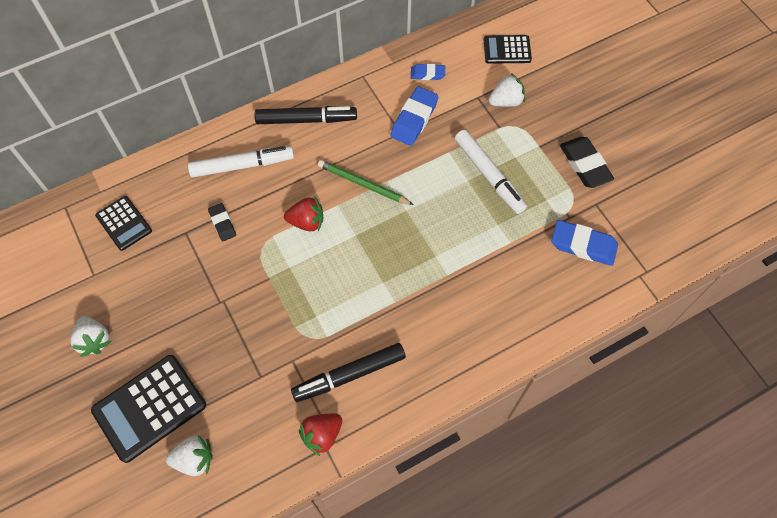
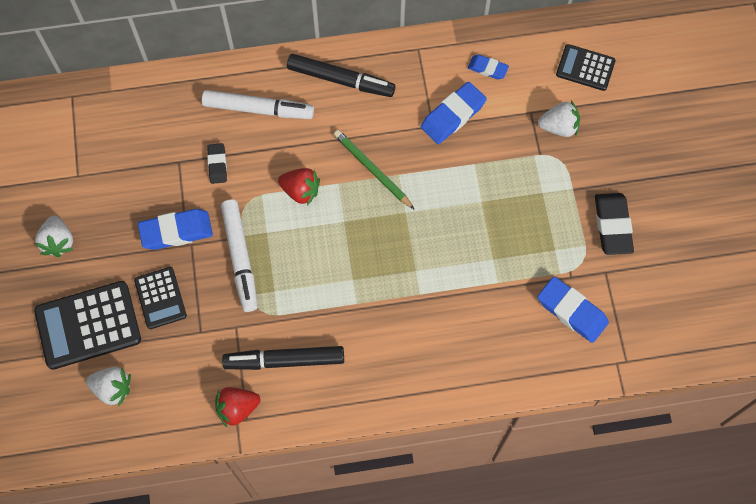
camera: 20 degrees right, 5 degrees up
black calculator [95,196,152,251] -> black calculator moved to [134,267,187,329]
white marker [455,130,527,214] -> white marker moved to [221,199,258,312]
none -> blue eraser [138,209,213,250]

